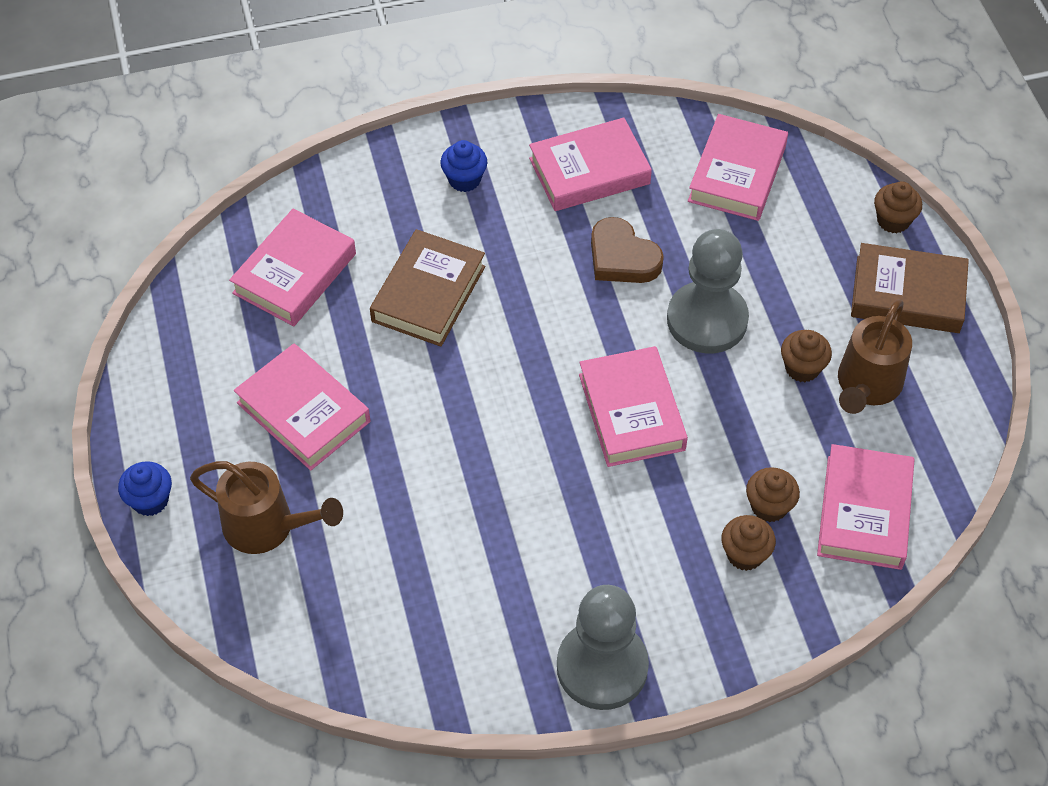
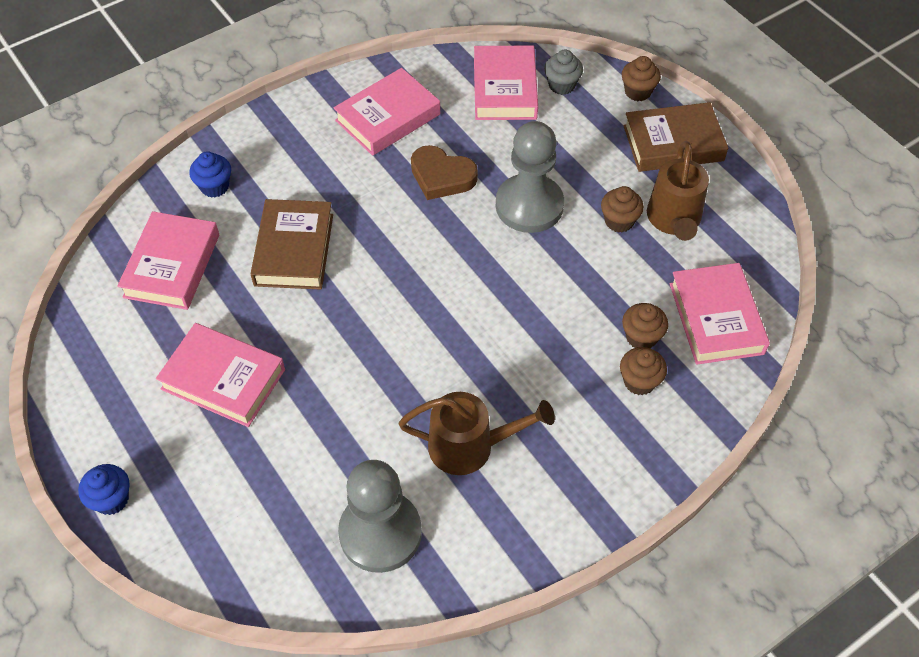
camera: 20 degrees left, 0 degrees up
brown watering can [190,461,343,554] -> brown watering can moved to [399,392,555,475]
blue cupcake [440,140,487,192] -> blue cupcake moved to [189,151,231,198]
grey pawn [557,585,649,710] -> grey pawn moved to [338,460,422,573]
pink book [579,346,688,467] -> none
none -> grey cupcake [544,49,583,95]

